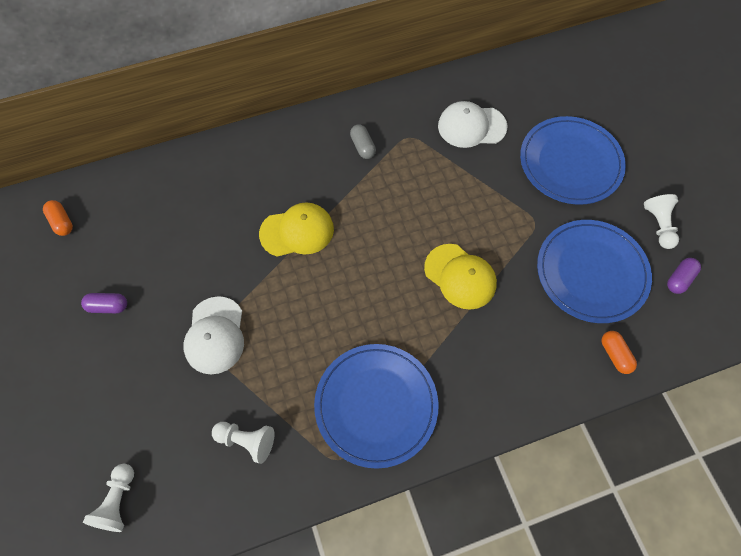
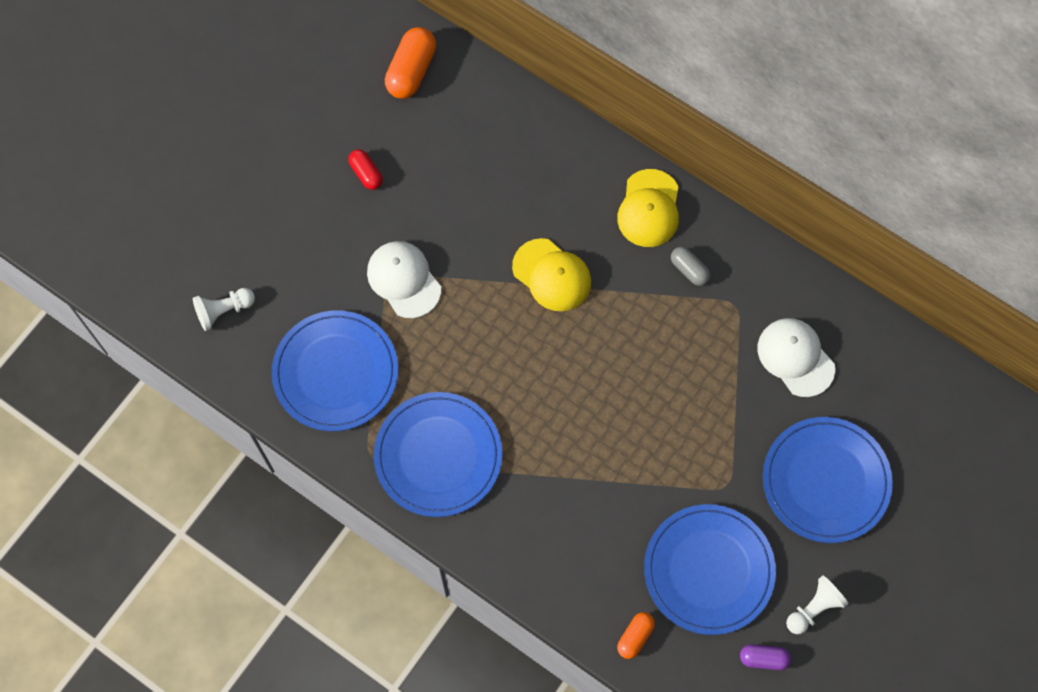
camera: 55 degrees right, 5 degrees up
orange capsule [43,200,73,236] -> orange capsule [385,27,436,99], size x1.72
purple capsule [81,293,127,313] -> red capsule [348,149,383,190]
white cap [183,296,244,374] -> white cap turned 90 degrees clockwise [367,241,441,318]
white pawn [212,422,274,464] -> blue plate [272,310,398,431]
grey capsule [350,124,376,159] -> grey capsule turned 75 degrees counterclockwise [671,247,710,286]
yellow cap [424,244,497,310] -> yellow cap moved to [617,169,679,247]

